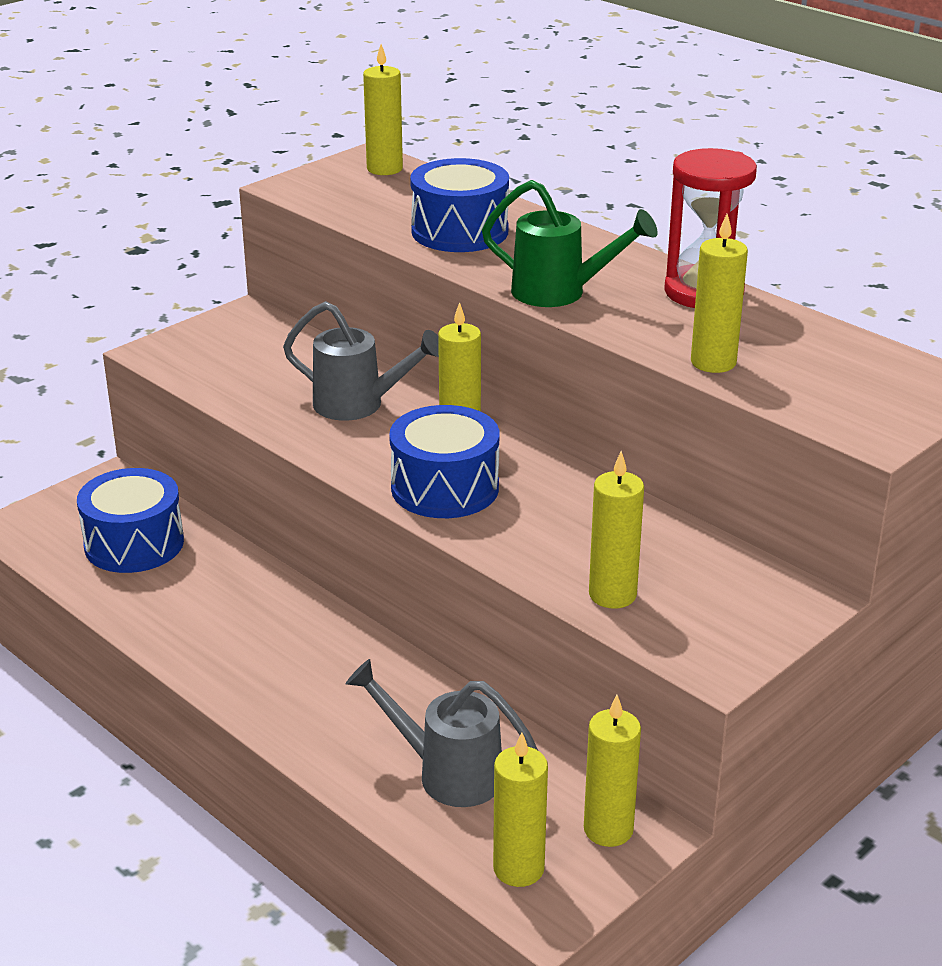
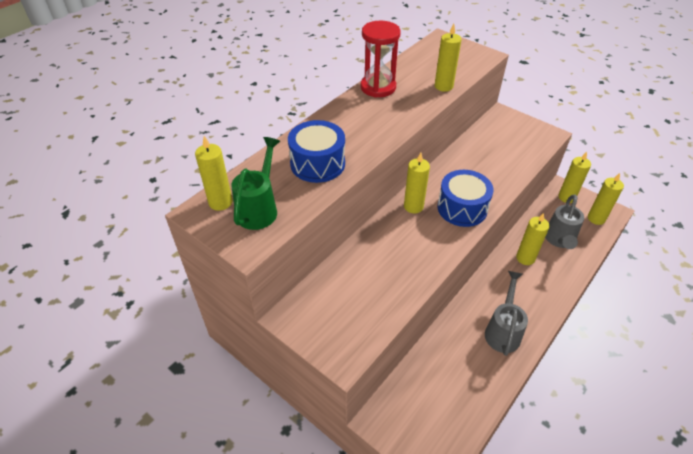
camera: 95 degrees left, 15 degrees up
blue drum [77,468,184,573] -> none
grey watering can [283,301,439,421] -> grey watering can moved to [485,271,528,356]
green watering can [482,180,658,307] -> green watering can moved to [231,137,280,230]
yellow candle [589,451,644,608] -> yellow candle moved to [516,213,550,265]

